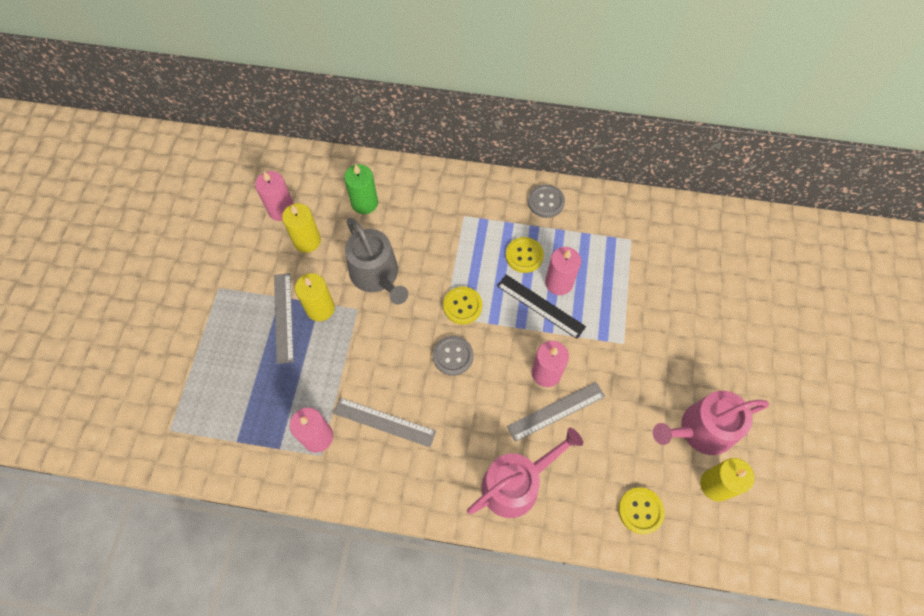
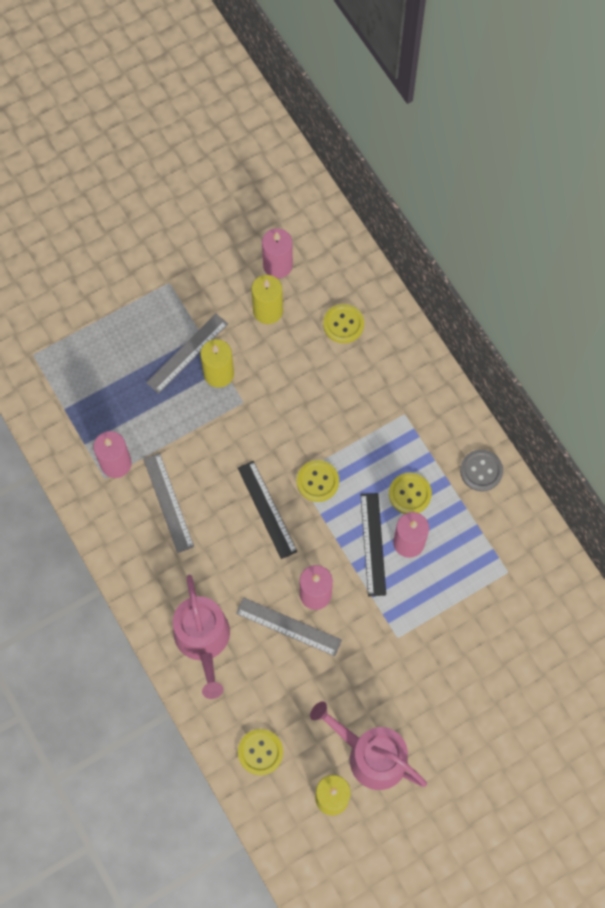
camera: 50 degrees right, 5 degrees up
green candle [344,164,378,214] -> yellow button [323,304,364,343]
grey watering can [345,218,408,304] -> none
grey button [433,336,473,376] -> black ruler [238,461,297,559]
pink watering can [467,428,583,518] -> pink watering can turned 60 degrees clockwise [173,574,230,699]

